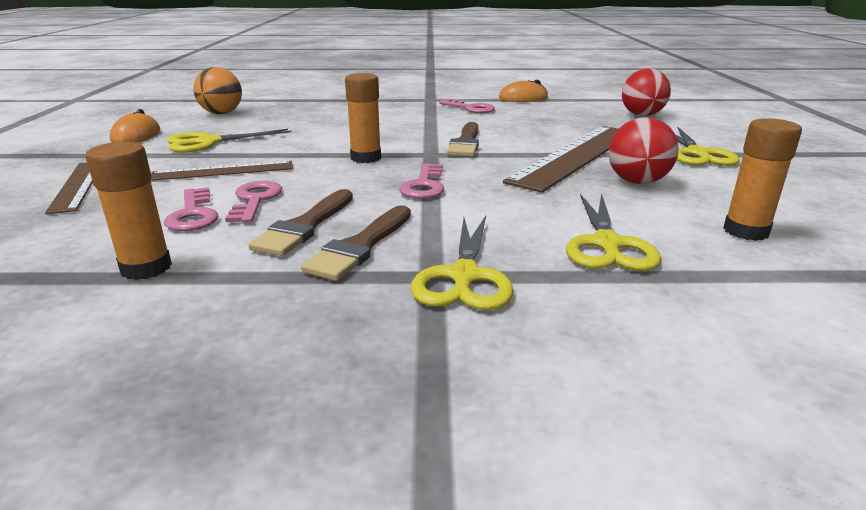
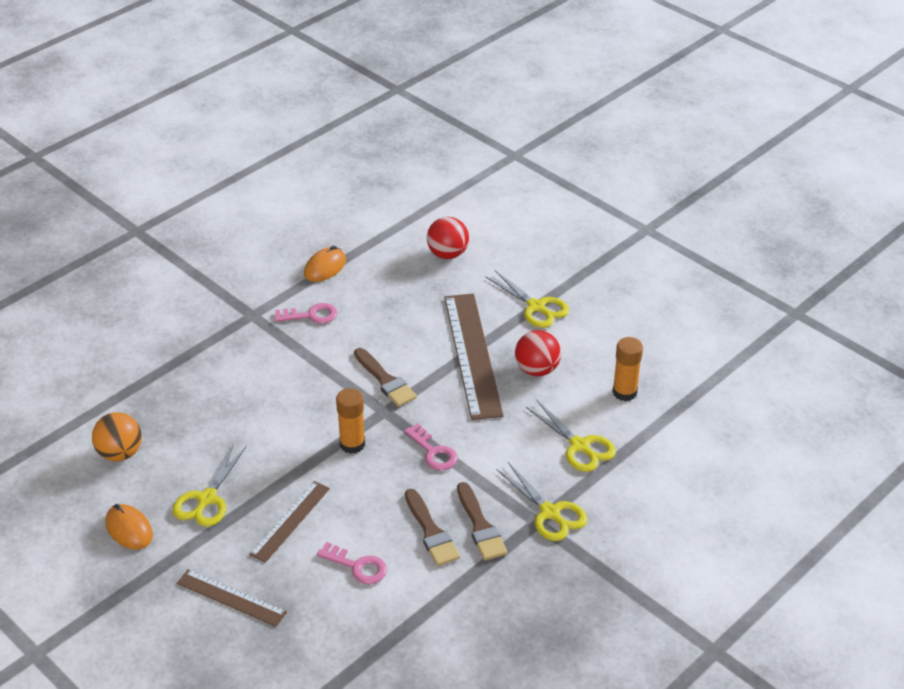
camera: 45 degrees left, 15 degrees up
orange glue stick [86,142,172,280] -> none
pink key [225,181,282,223] -> none

